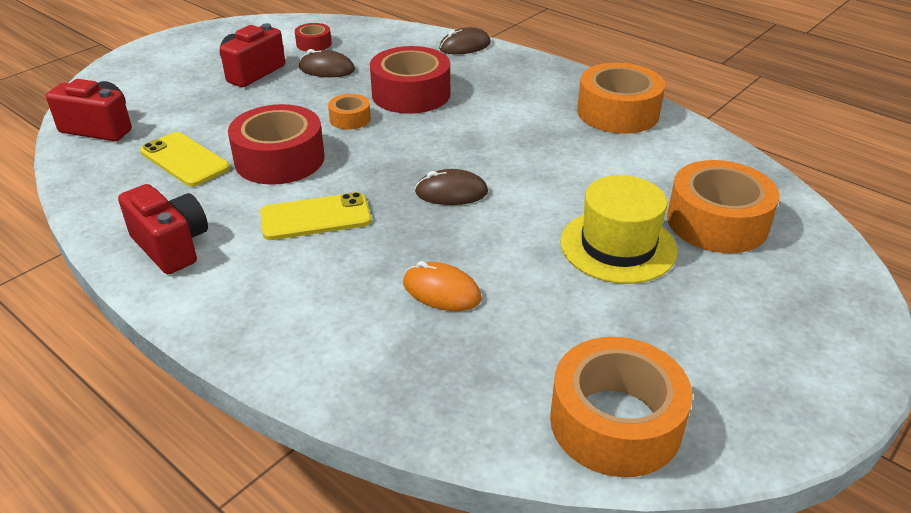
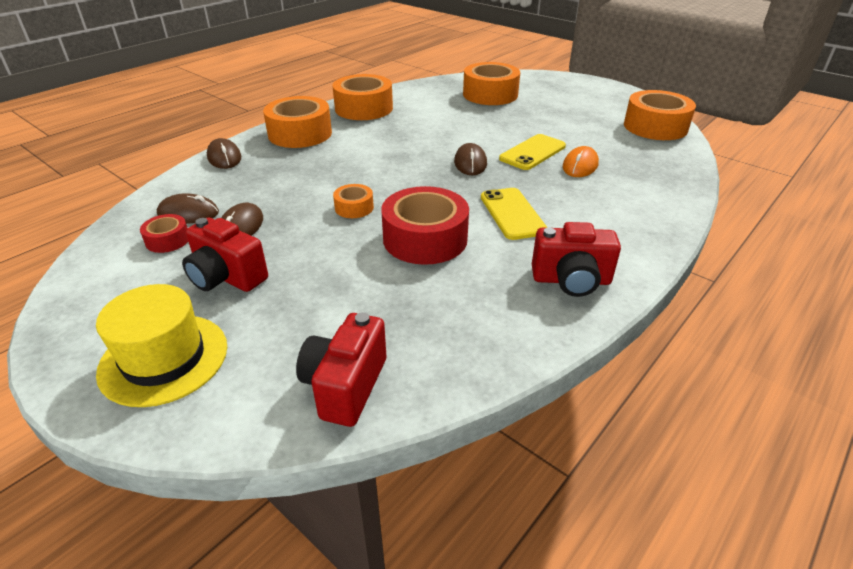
camera: 90 degrees left, 0 degrees up
red camera [118,184,208,274] -> red camera turned 135 degrees counterclockwise [532,222,621,297]
yellow phone [140,132,230,187] -> yellow phone moved to [499,134,566,170]
red tape [370,46,450,114] -> none
yellow hat [560,175,677,284] -> yellow hat moved to [96,284,227,407]
none -> brown mouse [157,193,219,224]
none -> orange tape [263,96,332,148]

